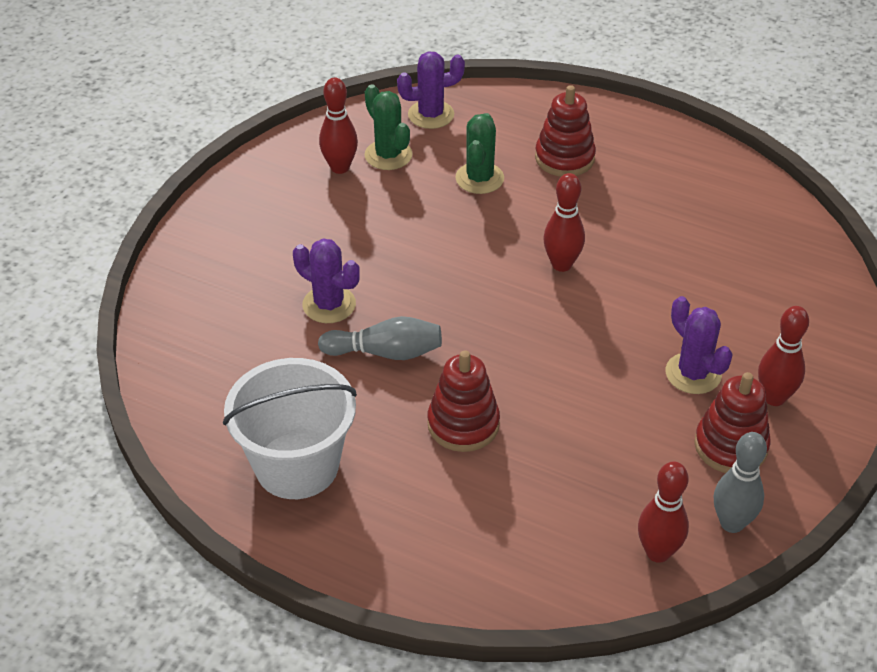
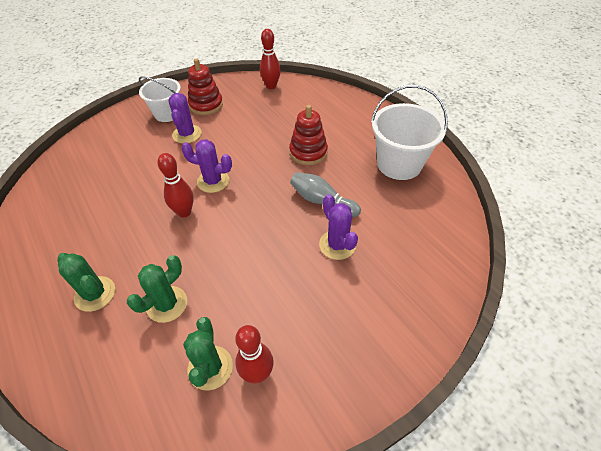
camera: 150 degrees left, 5 degrees up
purple cactus [397,51,465,129] -> purple cactus moved to [181,139,232,193]
red stacking toy [535,85,596,177] -> green cactus [57,253,115,312]
grey bowling pin [714,432,767,533] -> none
red bowling pin [758,306,809,406] -> white bucket [139,76,181,122]

